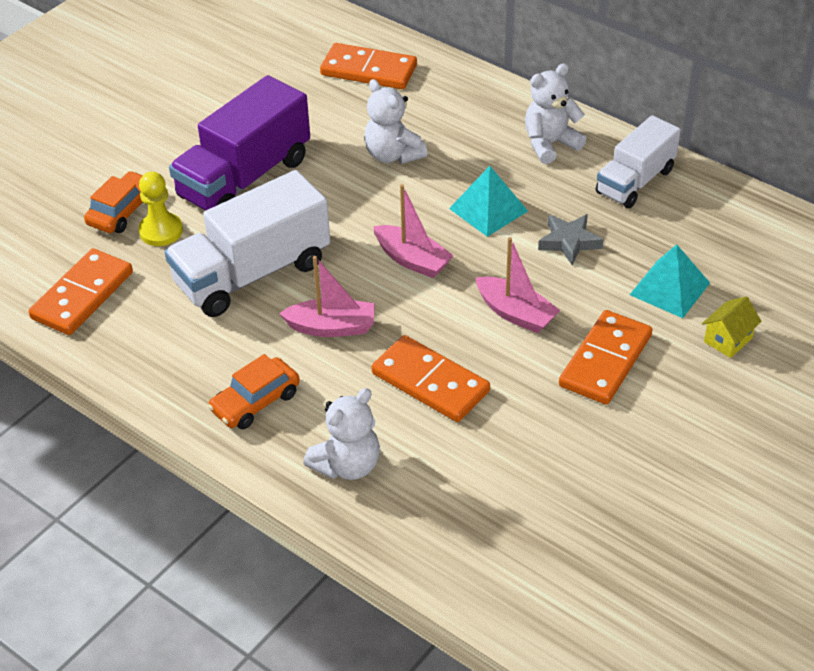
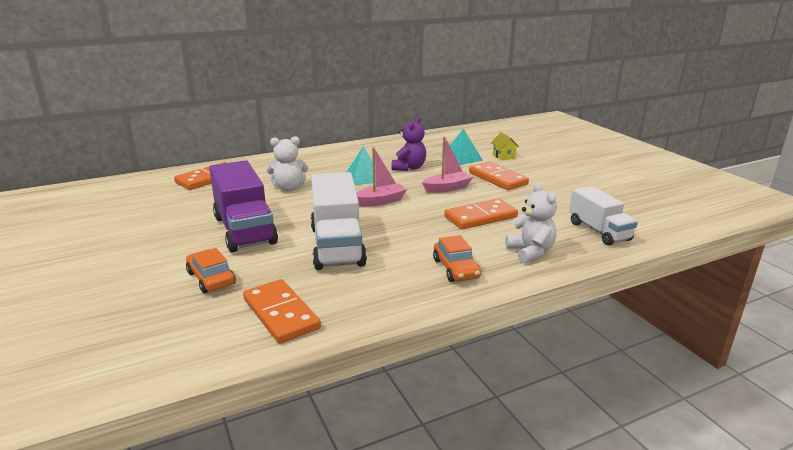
camera: 65 degrees left, 20 degrees down
yellow pawn [138,172,183,246] -> none
pink boat [279,256,375,337] -> none
white teddy bear [525,63,587,164] -> none
grey star [538,214,604,265] -> purple teddy bear [392,117,426,171]
white truck [596,115,680,208] -> white truck moved to [569,186,638,246]

